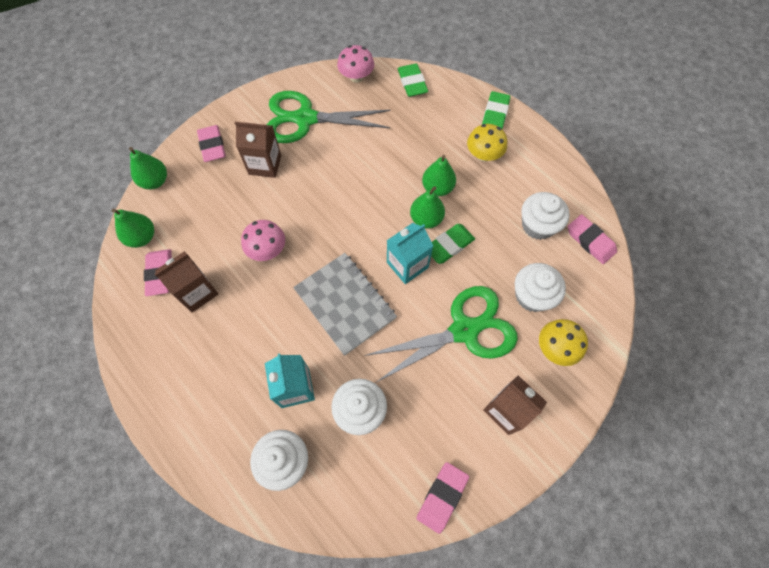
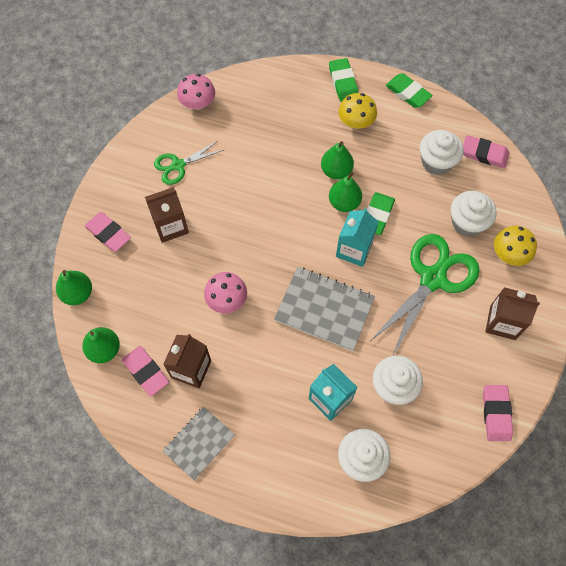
camera: 30 degrees left, 0 degrees up
green scissors [267,91,391,143] -> green scissors [154,140,224,185], size x0.55
green eraser [398,64,428,97] -> green eraser moved to [386,73,433,108]
none -> grey notebook [163,407,235,480]

